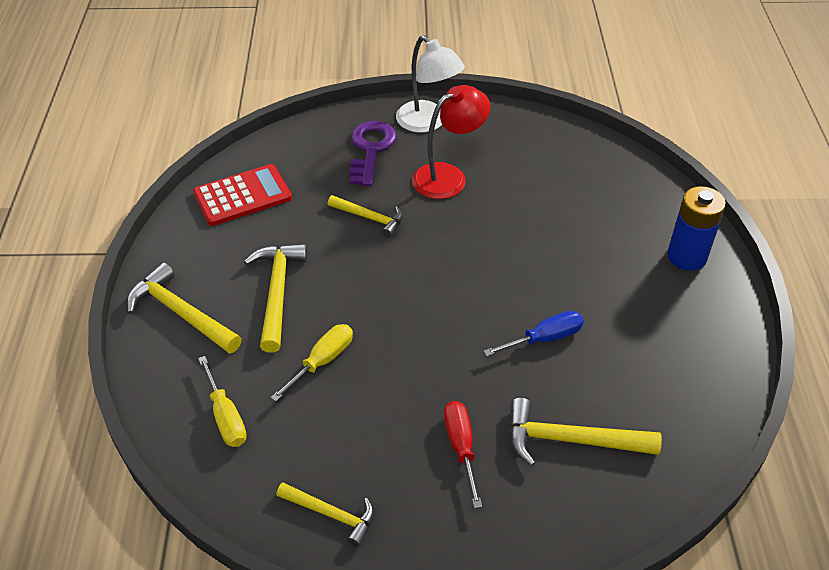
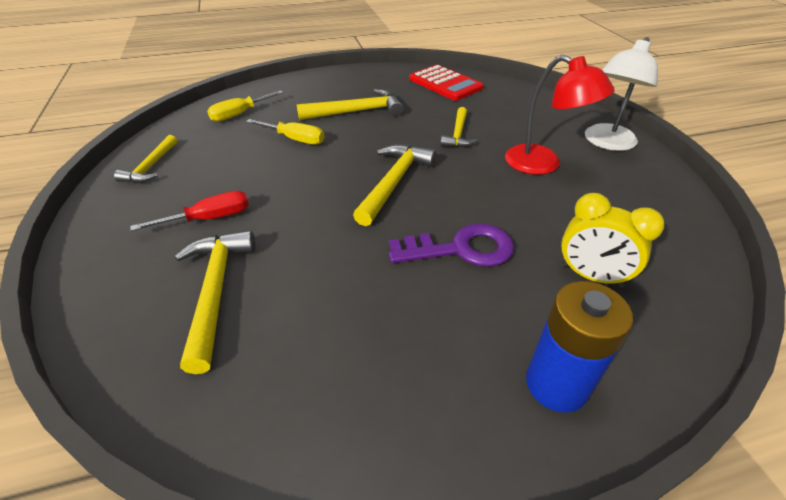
camera: 75 degrees right, 5 degrees down
yellow hammer [127,262,242,354] -> yellow hammer moved to [353,144,436,226]
purple key [350,121,397,186] -> purple key moved to [389,223,514,267]
blue screwdriver [483,311,584,356] -> none
none -> yellow clock [561,193,664,288]

